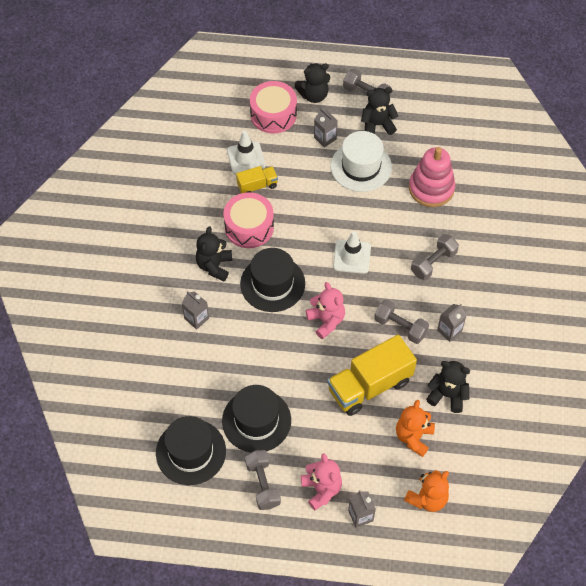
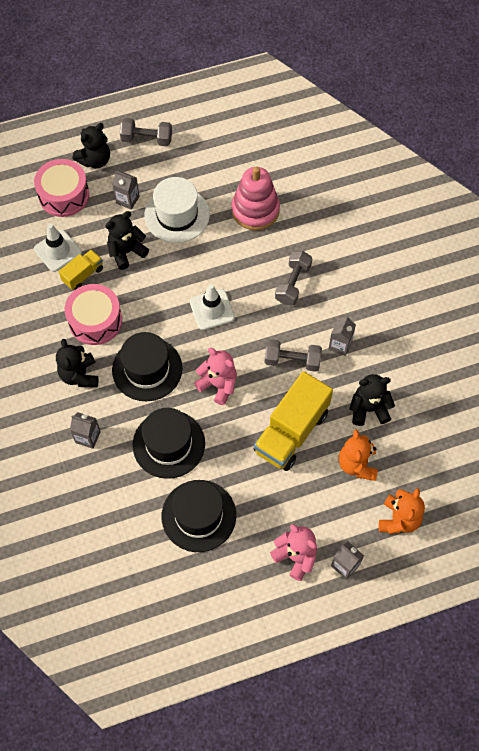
camera: 25 degrees left, 5 degrees up
black hat [156,416,226,485] -> black hat moved to [133,408,205,479]
grey dumbbell [245,450,281,510] -> none
black teddy bear [361,87,398,135] -> black teddy bear moved to [105,211,149,270]

